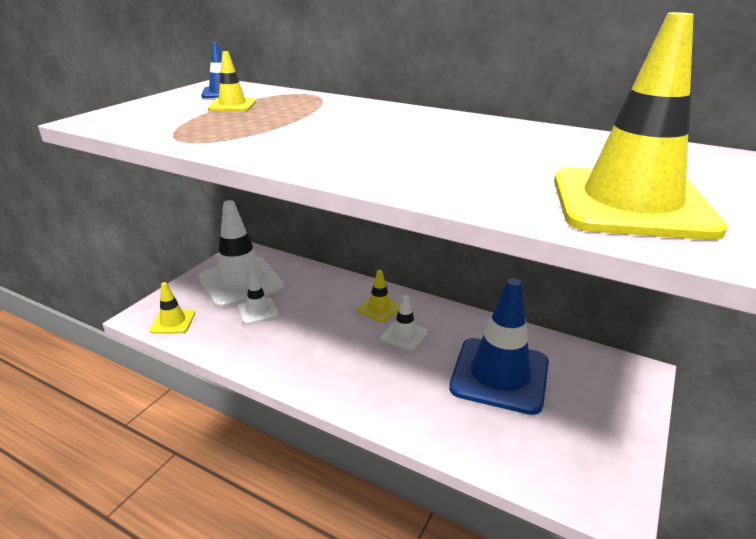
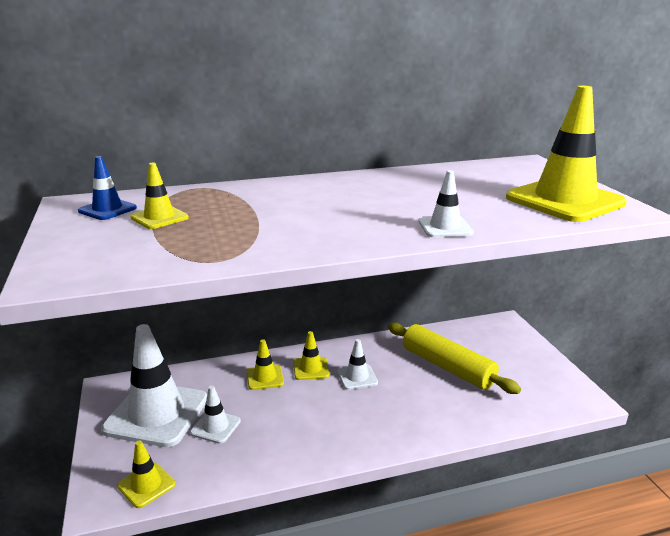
camera: 45 degrees left, 5 degrees down
blue traffic cone [449,278,549,415] -> yellow rolling pin [388,322,521,394]
none -> yellow traffic cone [247,339,284,390]
none -> white traffic cone [419,170,474,237]

